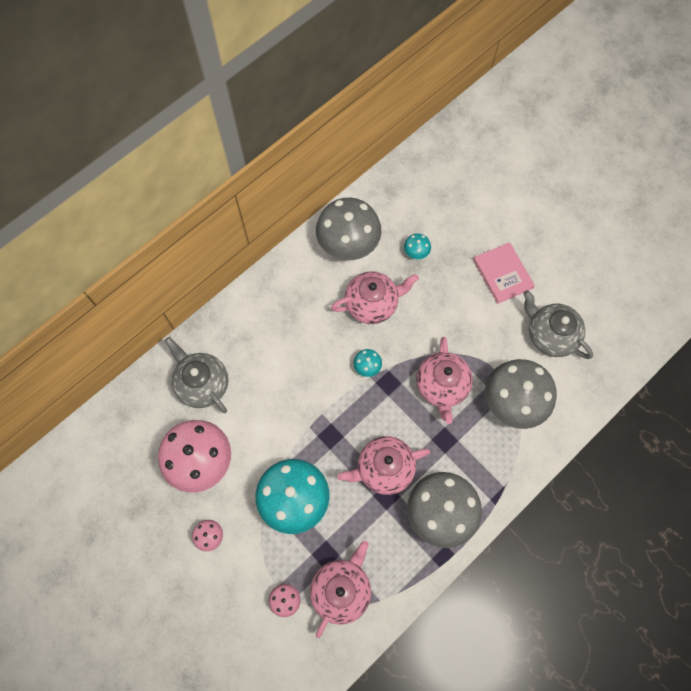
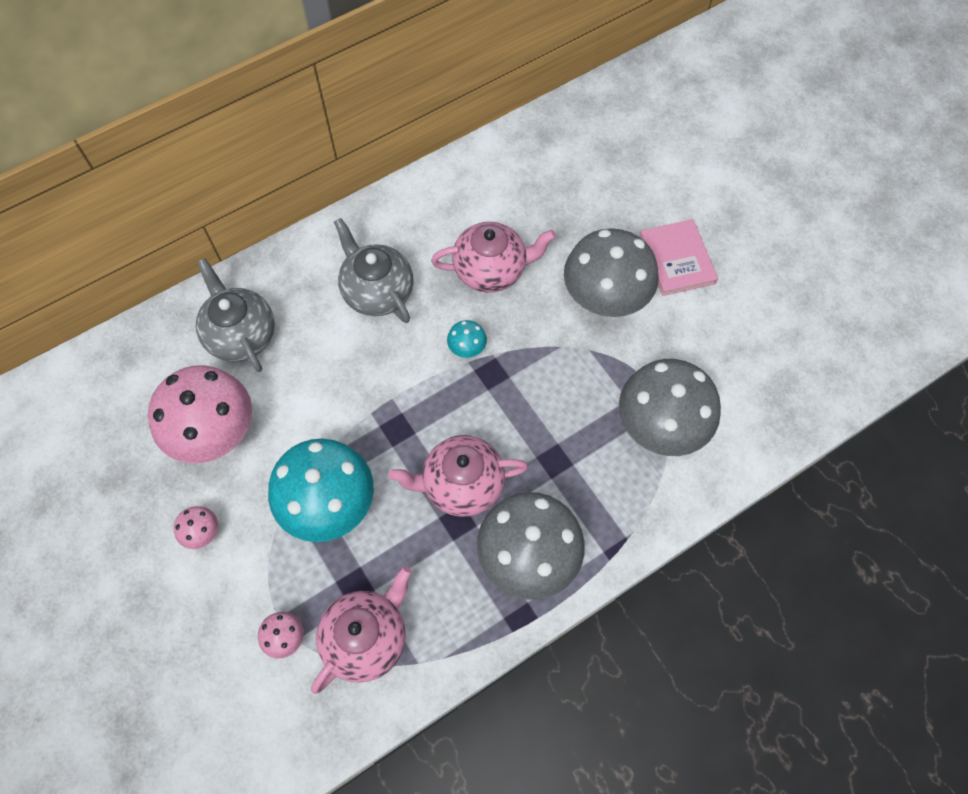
camera: 10 degrees right, 5 degrees down
grey mushroom [316,198,382,260] -> grey mushroom moved to [564,228,659,317]
turquoise mushroom [404,233,431,259] -> none
pink teapot [416,337,473,424] -> none
grey teapot [523,290,593,359] -> grey teapot moved to [334,218,414,323]

